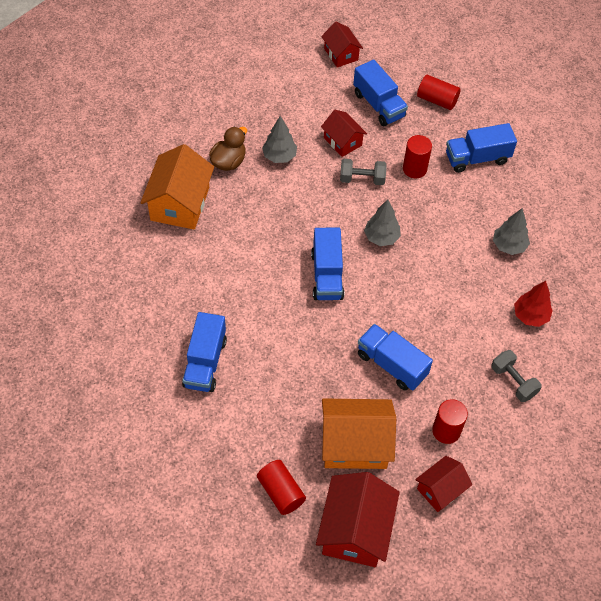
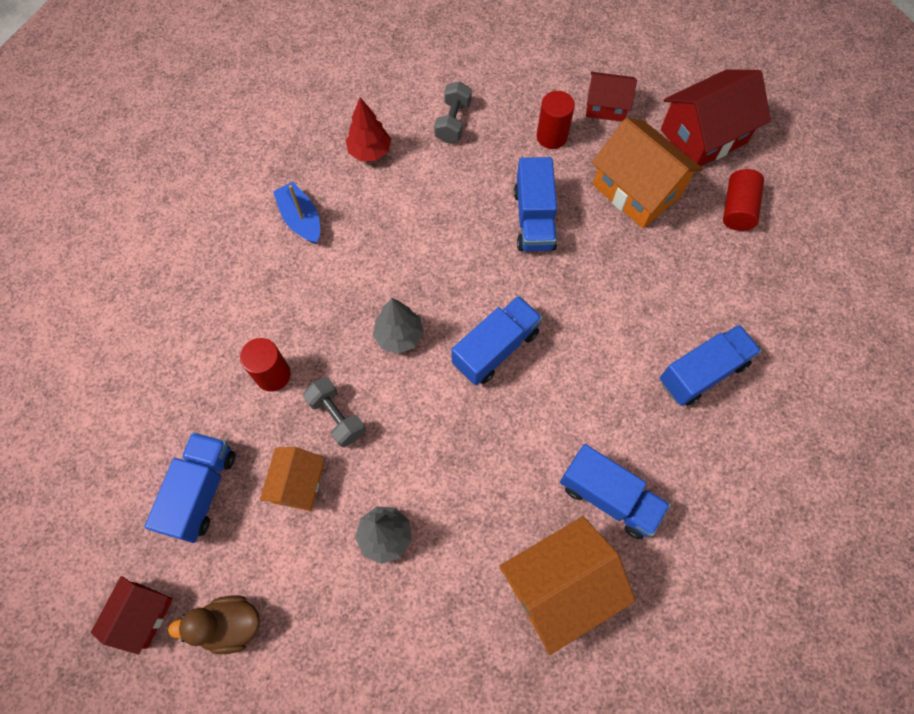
camera: 130 degrees left, 10 degrees up
brown duck [209,127,247,171] -> brown duck moved to [168,595,260,654]
red house [321,110,367,157] -> orange house [260,447,324,511]
red cylinder [417,75,461,110] -> none
blue truck [446,123,517,173] -> blue truck moved to [560,444,670,539]
grey tree [493,208,530,255] -> blue boat [273,182,320,245]

